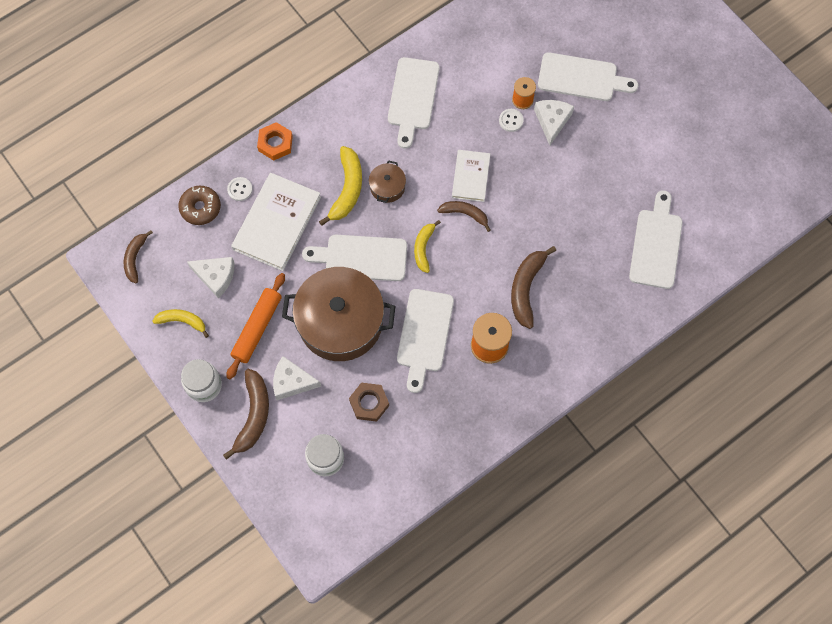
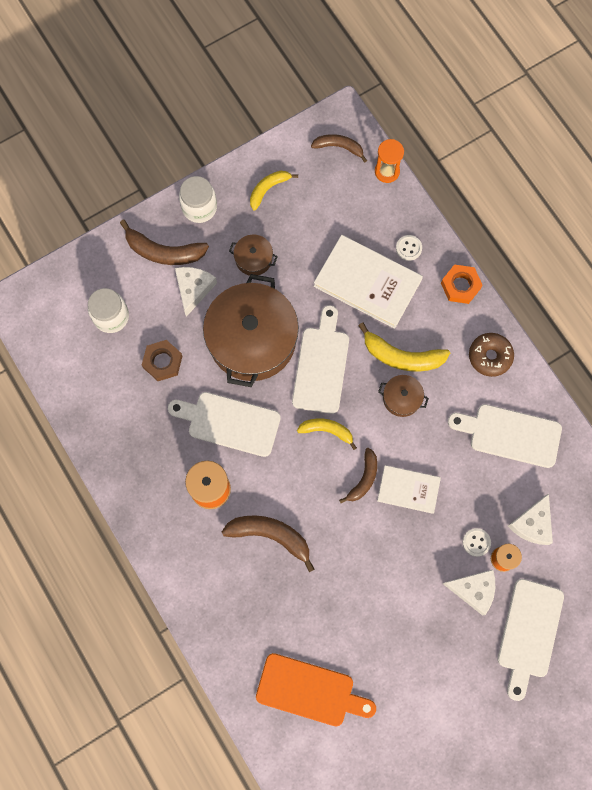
camera: 95 degrees right, 5 degrees up
yellow banana [152,309,209,338] -> yellow banana turned 150 degrees counterclockwise [250,171,298,211]
brown donut [178,186,221,225] -> brown donut moved to [469,333,514,377]
white cheese [187,257,234,298] -> white cheese moved to [508,493,553,545]
orange rolling pin [226,273,285,379] -> brown pot [229,235,278,276]
white cutting board [629,190,683,289] -> orange cutting board [256,653,376,726]
none -> orange hourglass [375,139,404,183]

